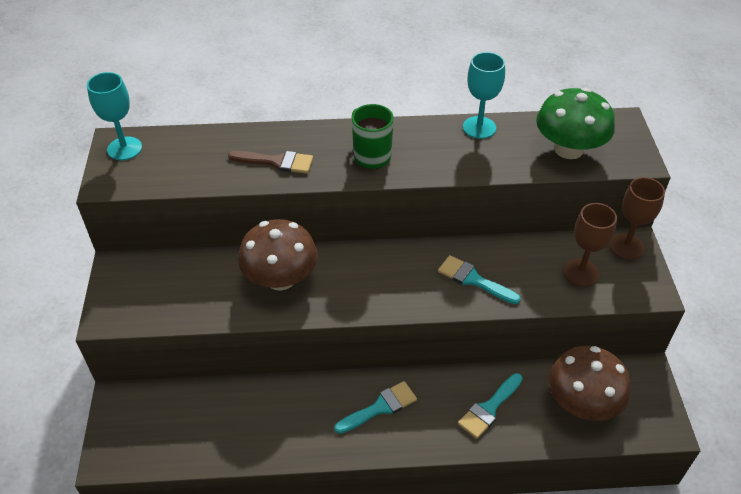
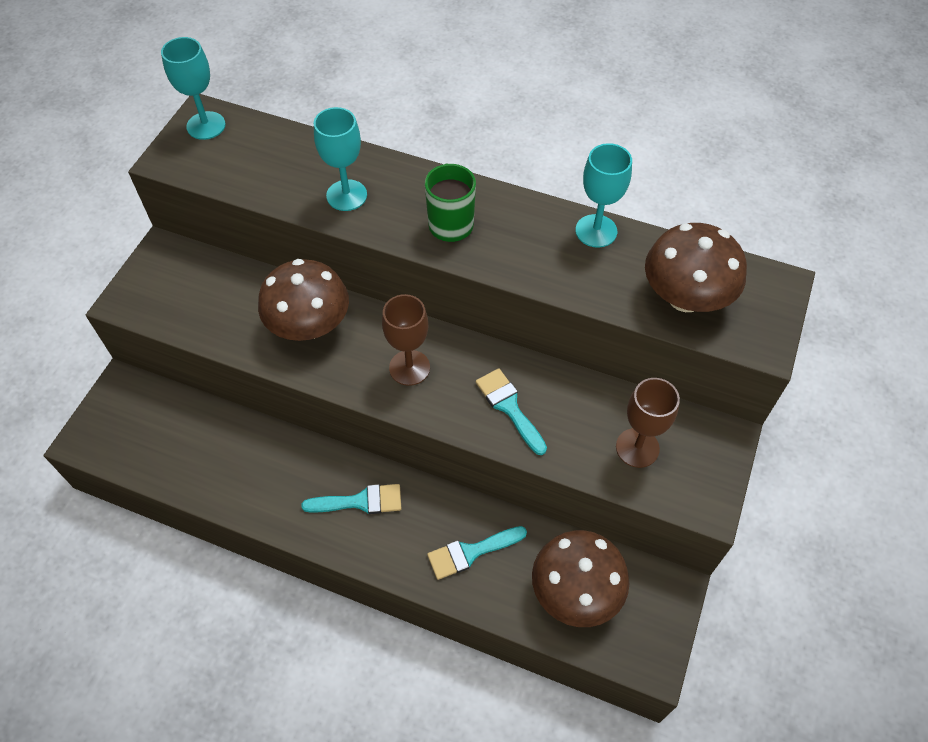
camera: 25 degrees right, 10 degrees up
brown brush [228,151,313,174] -> turquoise goblet [314,107,367,211]
green mushroom [536,87,615,159] -> brown mushroom [645,223,747,312]
brown goblet [609,177,665,259] -> brown goblet moved to [382,294,430,386]

